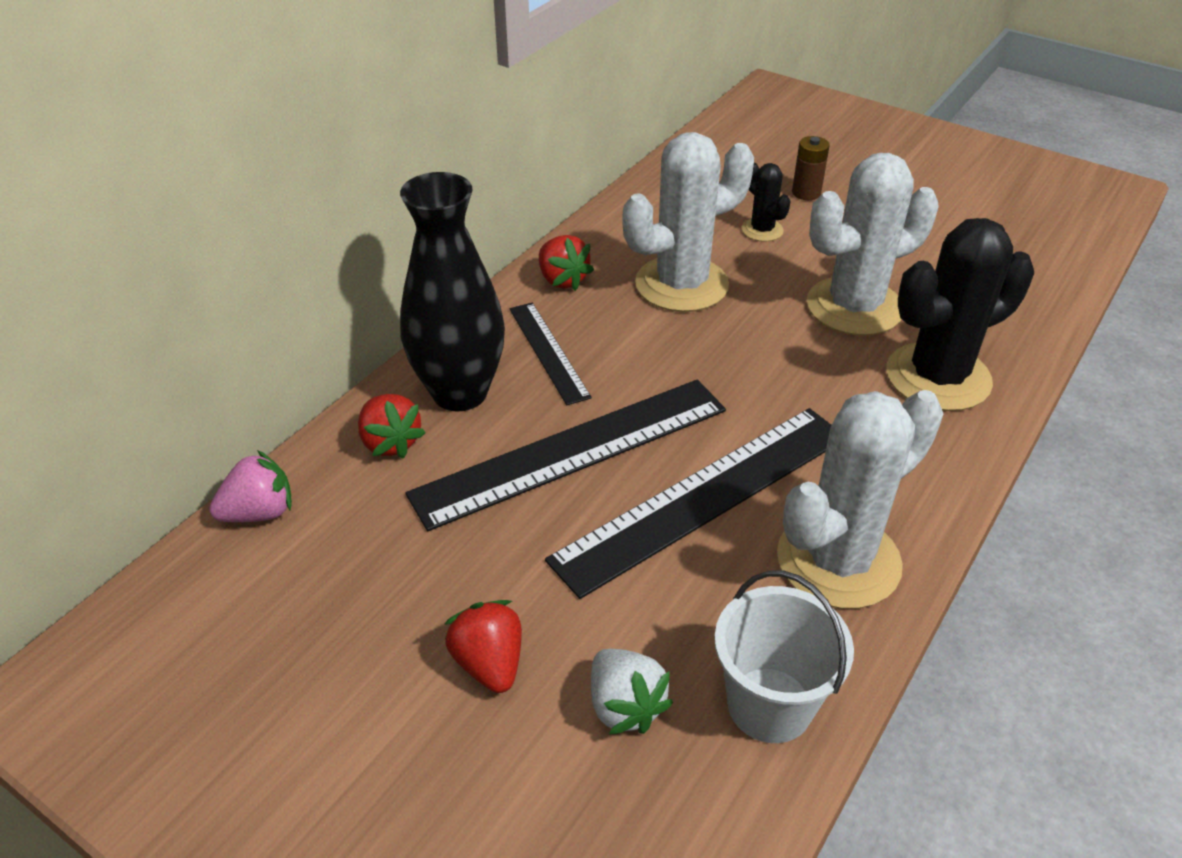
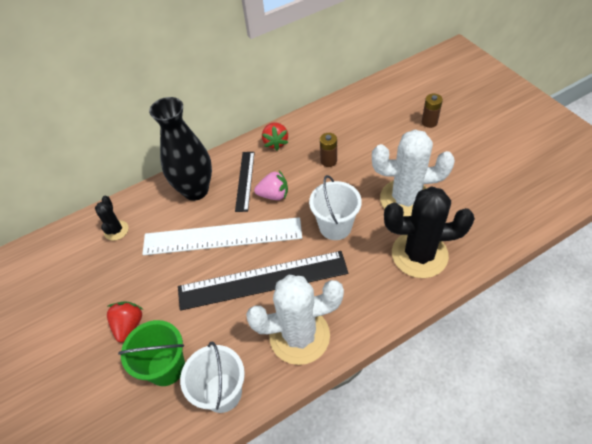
camera: 30 degrees right, 10 degrees up
pink strawberry [209,450,292,522] -> pink strawberry moved to [254,170,288,200]
red strawberry [358,394,426,459] -> none
black ruler [406,379,726,531] -> white ruler [142,217,302,255]
white strawberry [591,649,673,735] -> green bucket [118,320,185,386]
white cactus [622,132,754,312] -> brown battery [320,133,337,167]
black cactus [741,163,791,242] -> black cactus moved to [95,196,129,241]
none -> white bucket [309,175,362,240]

